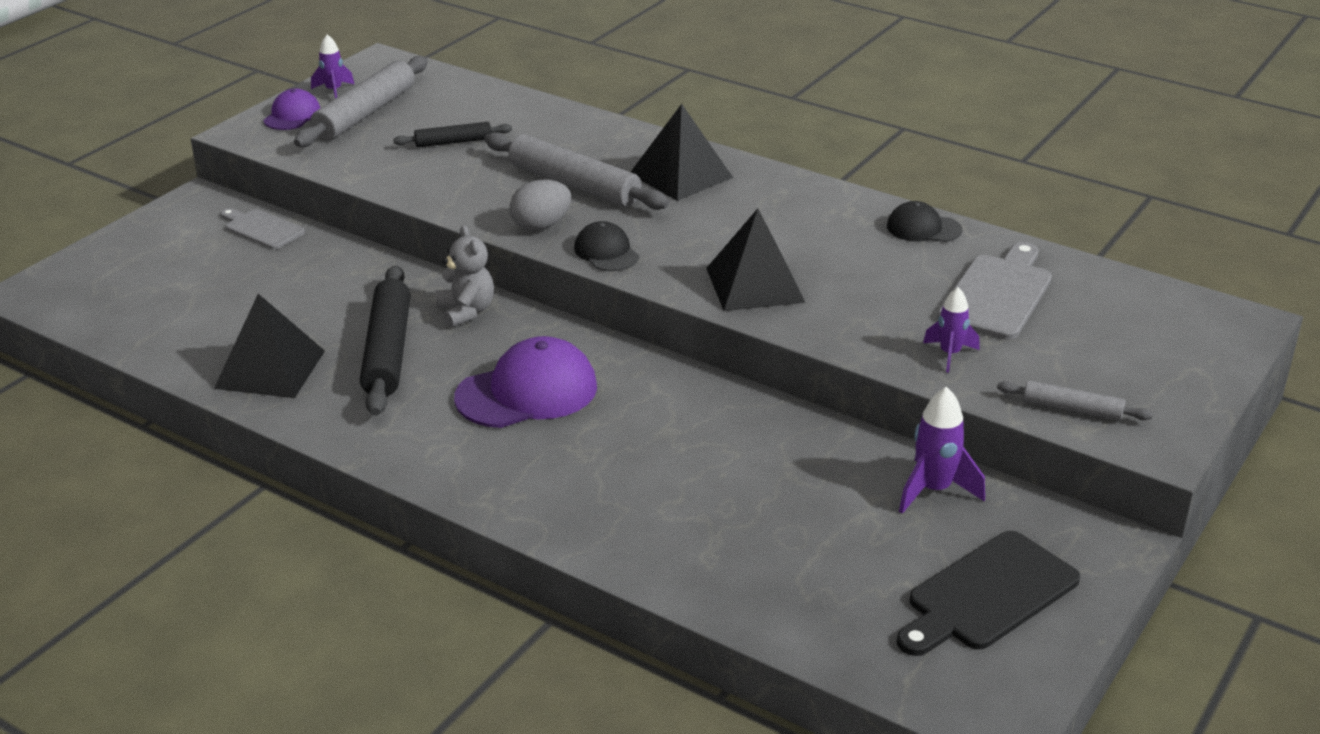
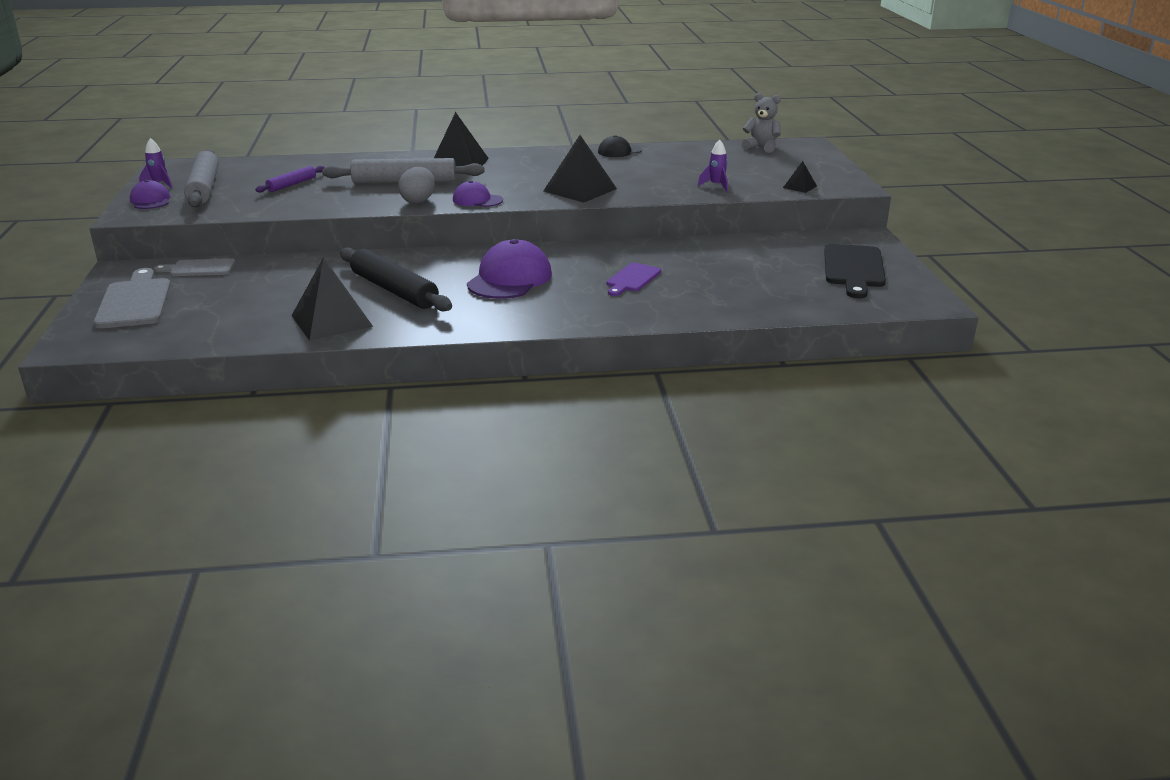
camera: 40 degrees left, 5 degrees down
black rolling pin [393,122,512,147] -> purple rolling pin [255,166,325,193]
grey teddy bear [436,225,494,328] -> grey teddy bear moved to [742,93,781,153]
black cap [574,221,639,271] -> purple cap [453,181,503,207]
purple rocket [899,387,985,514] -> none
grey cutting board [937,242,1052,340] -> grey cutting board moved to [93,268,171,328]
grey rolling pin [997,380,1153,421] -> black pyramid [783,161,817,193]
none -> purple cutting board [607,263,661,296]

